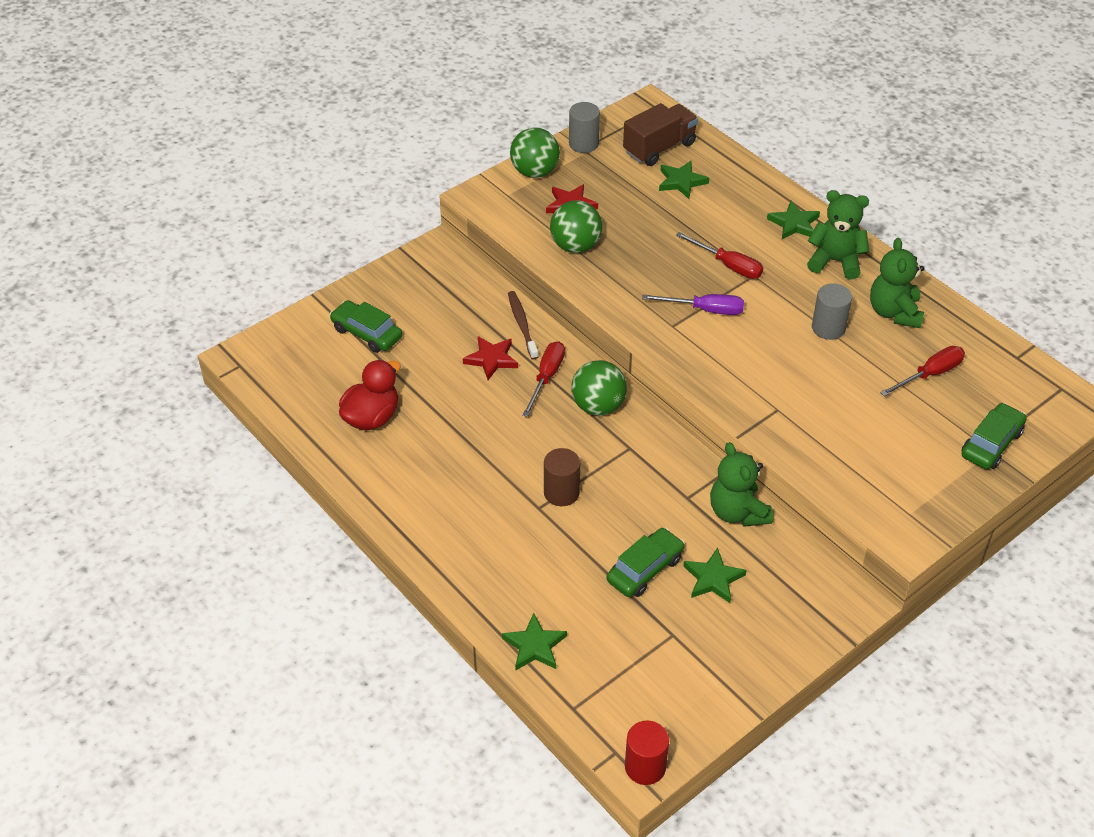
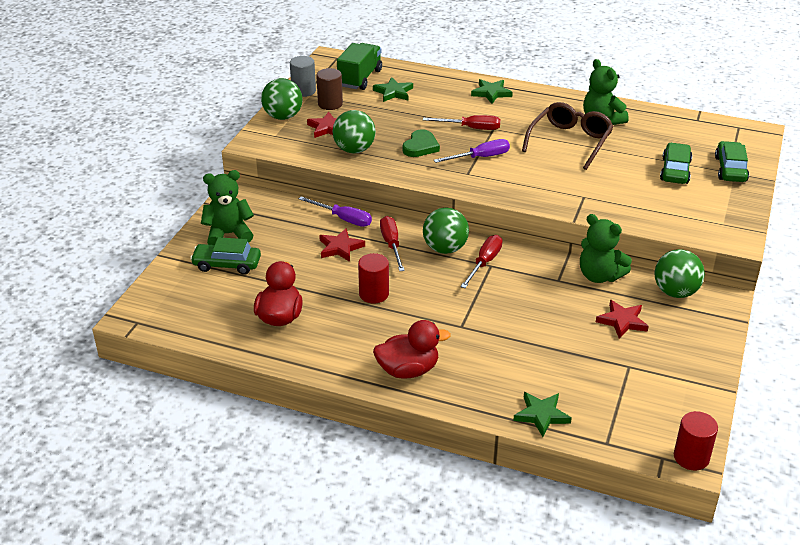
camera: 30 degrees left, 10 degrees down
brown toothbrush [508,291,538,360] -> purple screwdriver [299,196,372,227]
brown cylinder [544,448,580,506] -> brown cylinder moved to [316,68,343,110]
green car [607,528,685,597] -> green car moved to [660,143,692,184]
brown truck [623,103,698,166] -> green truck [337,43,382,90]
green star [683,548,747,603] -> red star [596,300,649,339]
green teddy bear [807,190,869,279] -> green teddy bear moved to [201,170,254,245]
grey cylinder [812,283,852,340] -> brown glasses [522,102,614,170]
red screwdriver [880,346,965,397] -> red screwdriver moved to [460,235,502,288]
none -> red cylinder [358,253,389,304]
none -> red duck [373,320,451,379]
none -> green heart [403,129,440,157]
none -> green ball [654,249,705,298]

